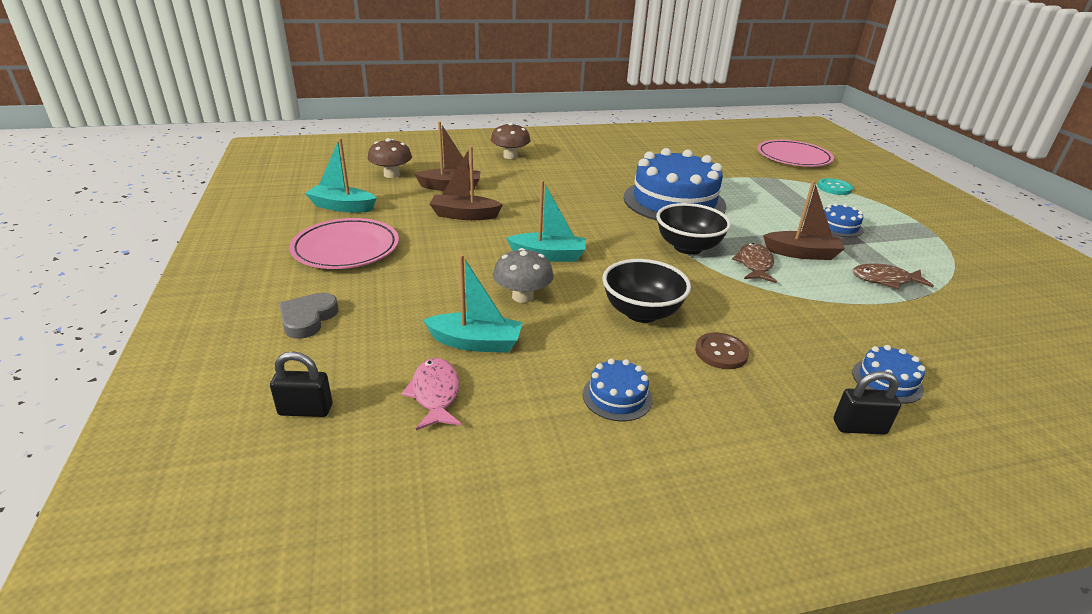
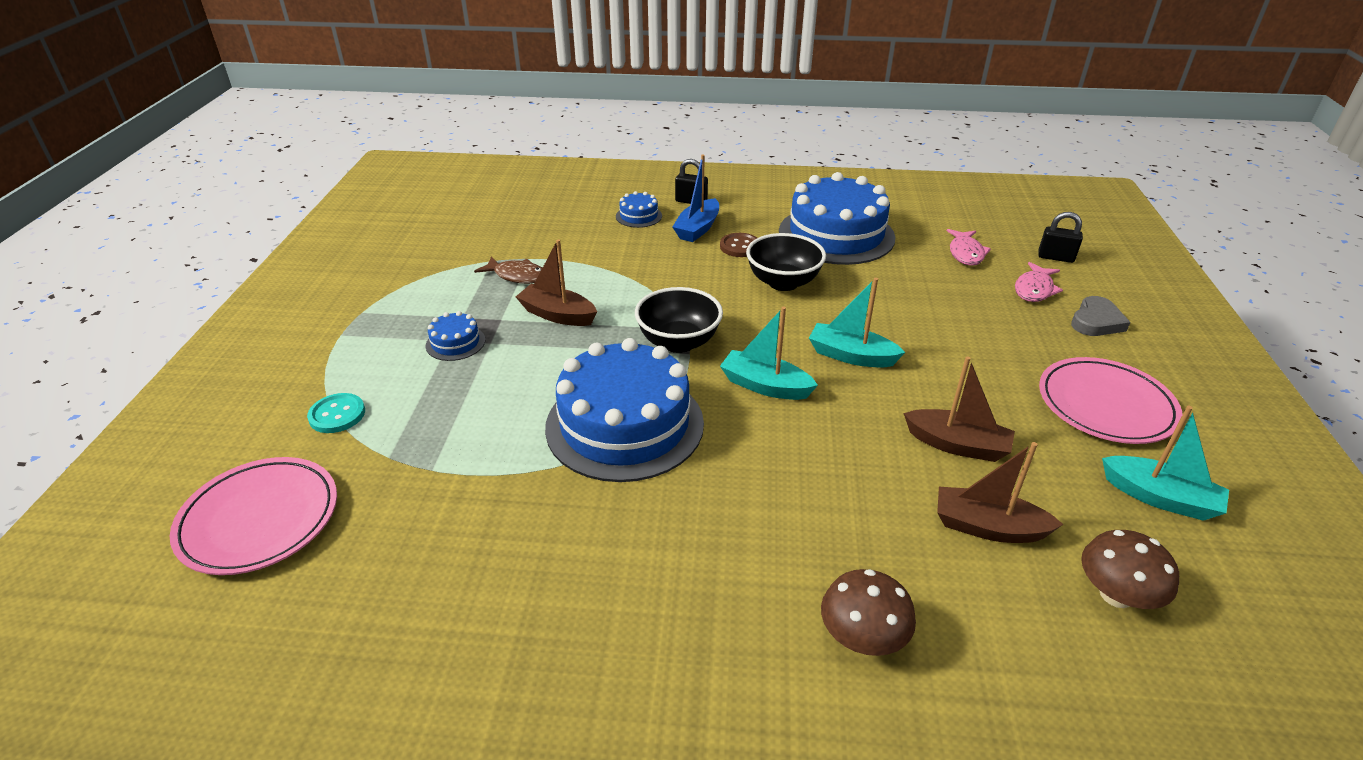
camera: 160 degrees left, 5 degrees up
turquoise boat [423,254,523,353] -> turquoise boat moved to [720,307,818,400]
grey mushroom [493,248,554,303] -> none
blue cake [583,358,652,421] -> blue cake [779,172,896,265], size x2.39
brown fish [732,243,777,283] -> none
none -> blue boat [673,155,719,242]
none -> pink fish [1015,262,1063,302]

